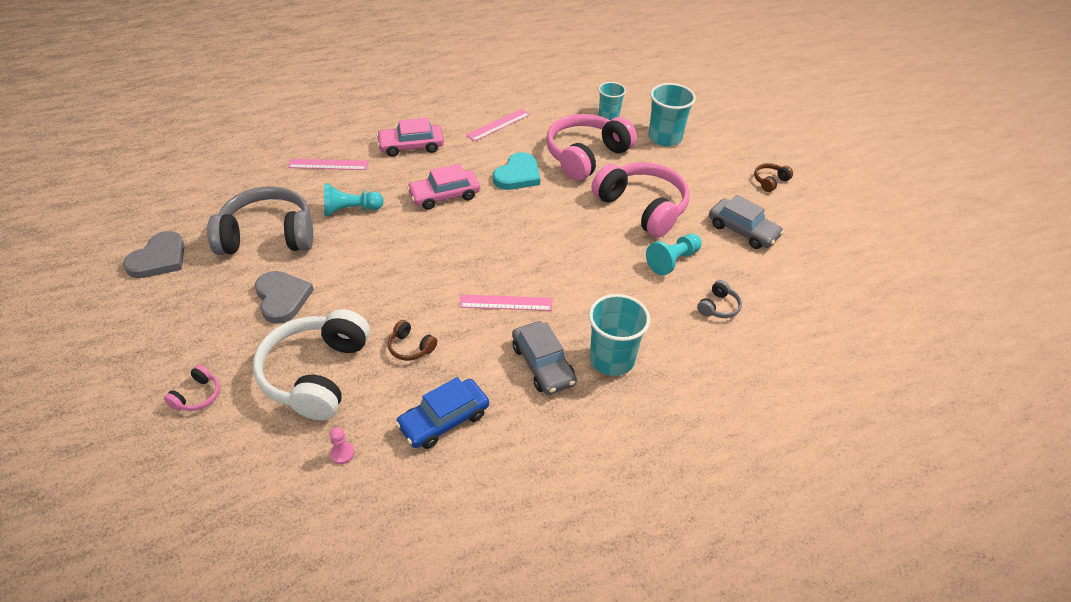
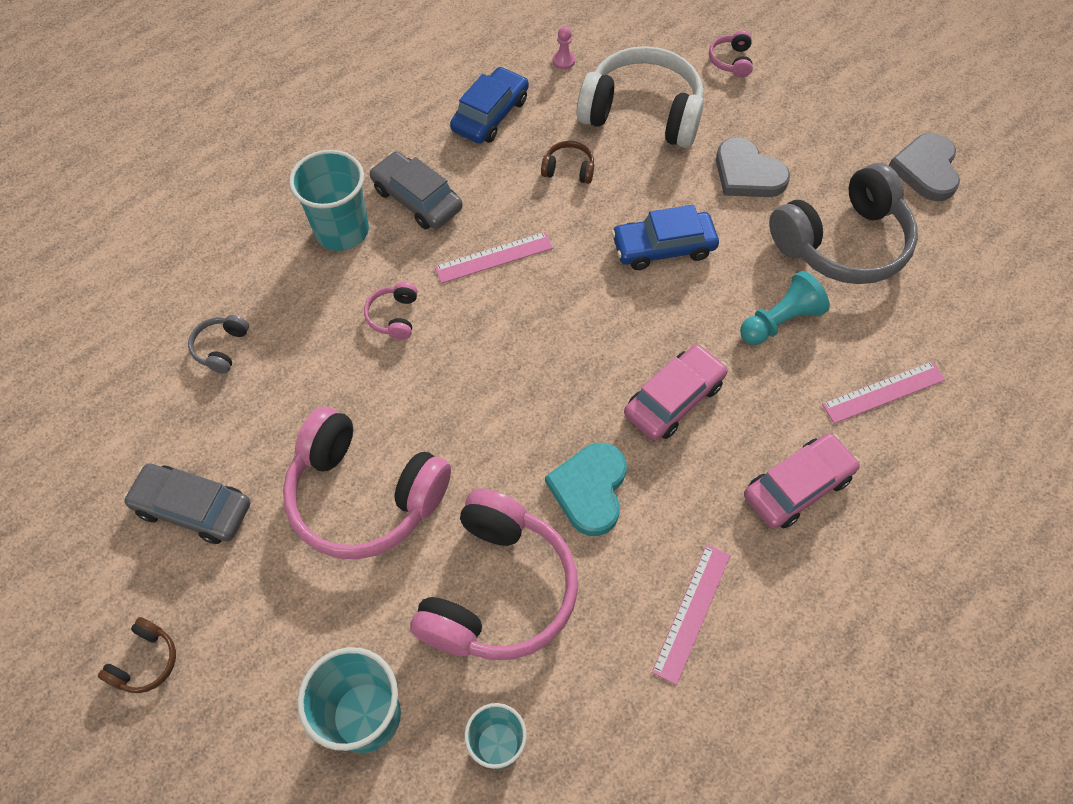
camera: 160 degrees right, 15 degrees up
white headphones [253,309,370,421] -> white headphones turned 60 degrees counterclockwise [577,46,704,148]
turquoise pawn [646,234,702,275] -> none
none -> pink headphones [364,282,418,340]
none -> blue car [612,205,719,270]

